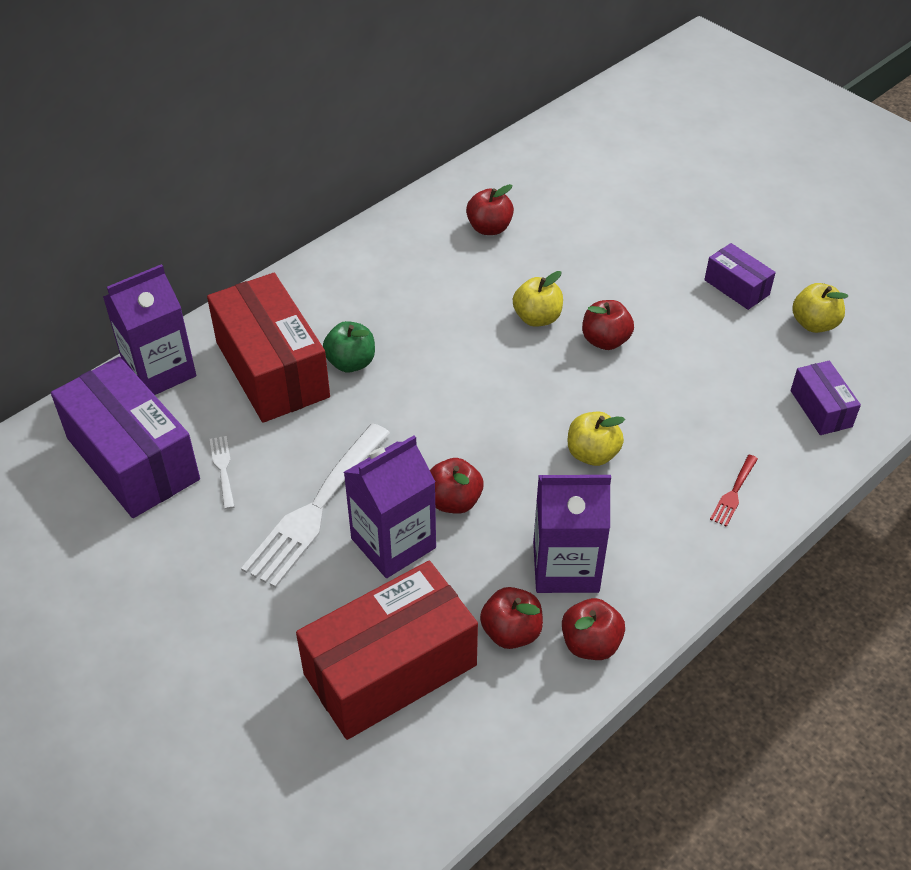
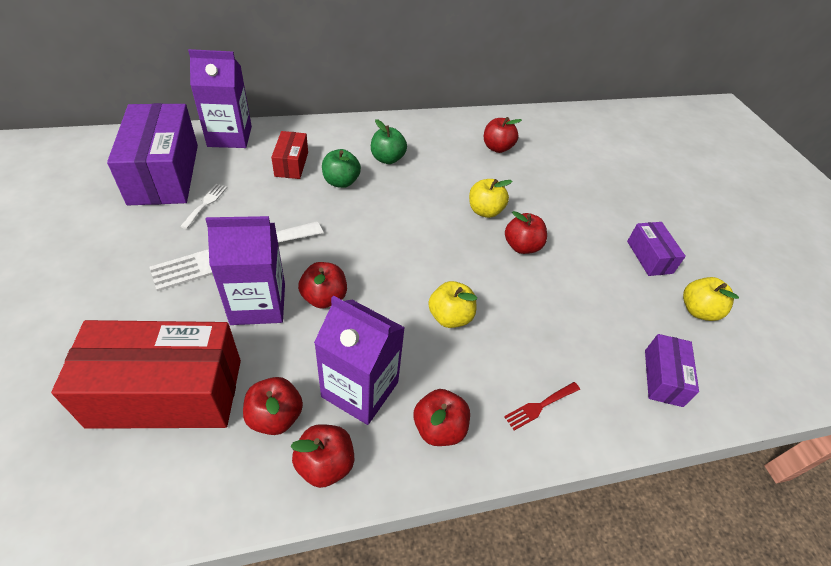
camera: 25 degrees right, 0 degrees up
red box [207,273,330,423] -> red box [271,131,308,179], size x0.49
none -> green apple [371,119,407,164]
none -> red apple [414,389,470,446]

